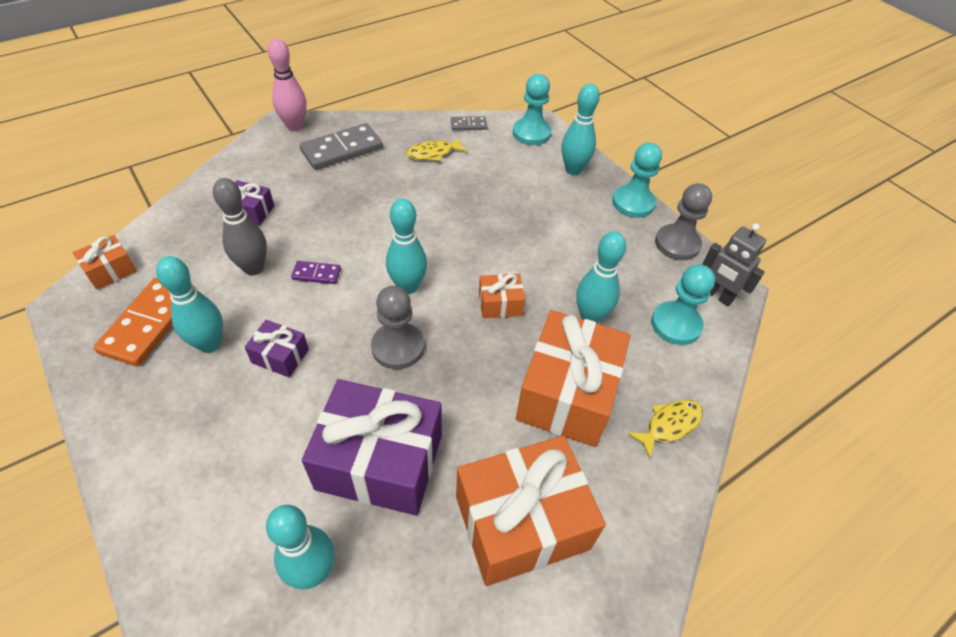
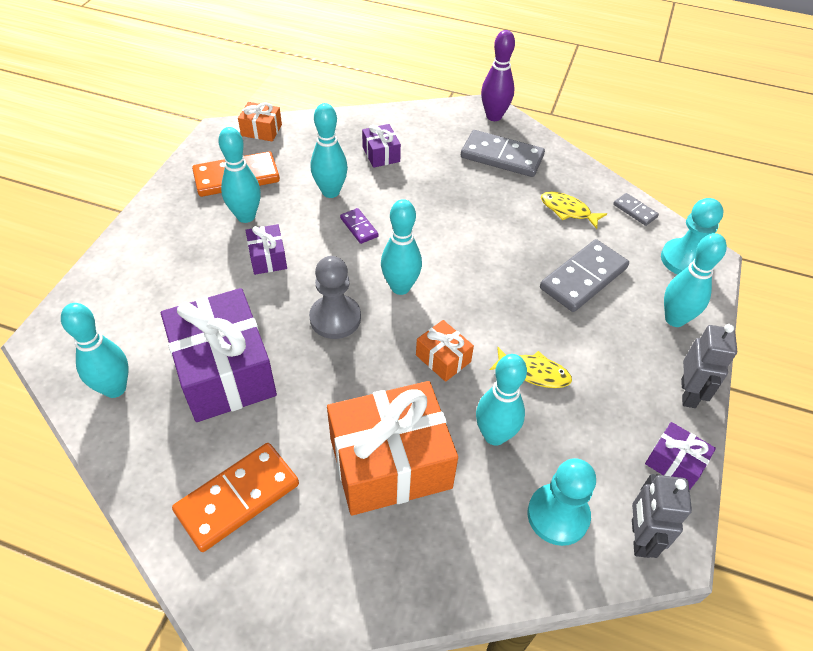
camera: 55 degrees right, 0 degrees up
grey bowling pin [213,178,267,275] -> turquoise bowling pin [311,103,348,198]
pink bowling pin [268,38,307,131] -> purple bowling pin [481,30,515,121]
orange gift [456,436,606,586] -> orange domino [172,443,299,552]
turquoise pawn [612,143,662,218] -> grey robot [681,324,737,408]
yellow fish [628,400,703,458] -> yellow fish moved to [490,347,572,388]
grey pawn [655,183,712,260] -> purple gift [645,422,716,490]
none -> grey domino [540,239,629,312]

